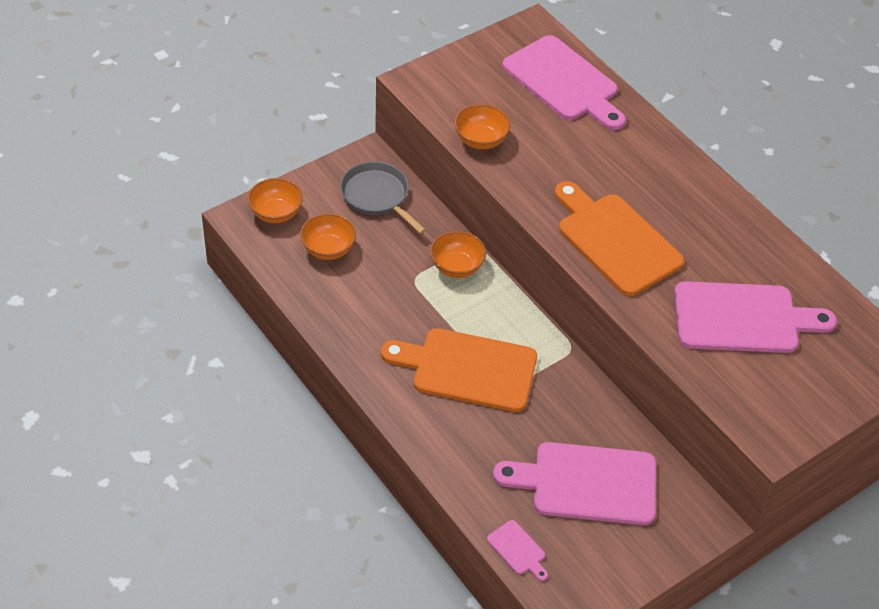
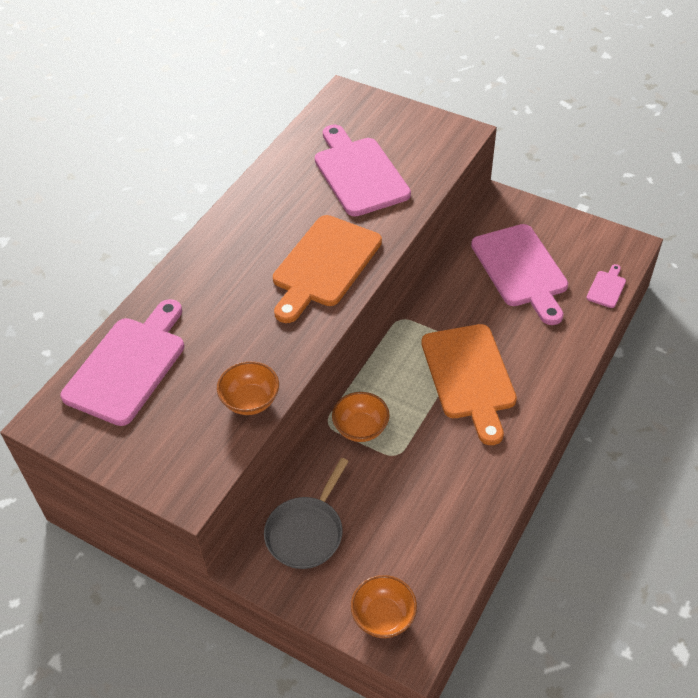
camera: 110 degrees left, 0 degrees up
orange bowl [300,213,356,260] -> none

